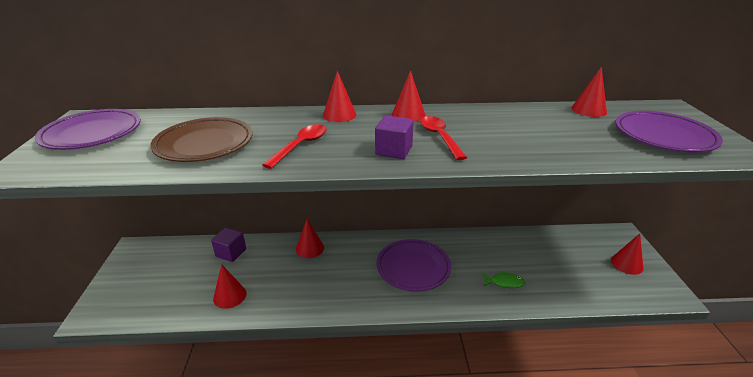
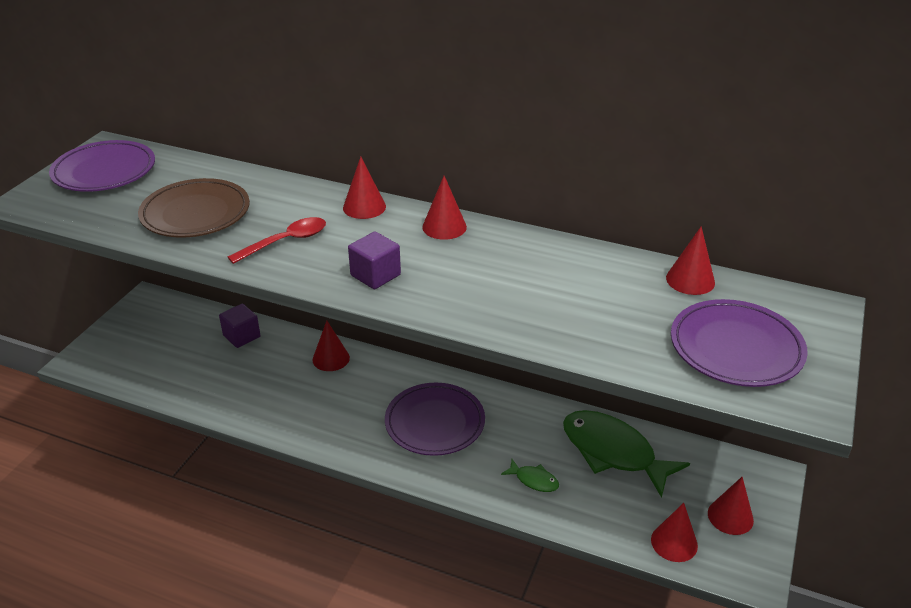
camera: 25 degrees right, 5 degrees up
red cone [213,265,247,309] -> red cone moved to [651,503,698,562]
red spoon [420,116,467,160] -> none
none -> green fish [563,410,690,498]

